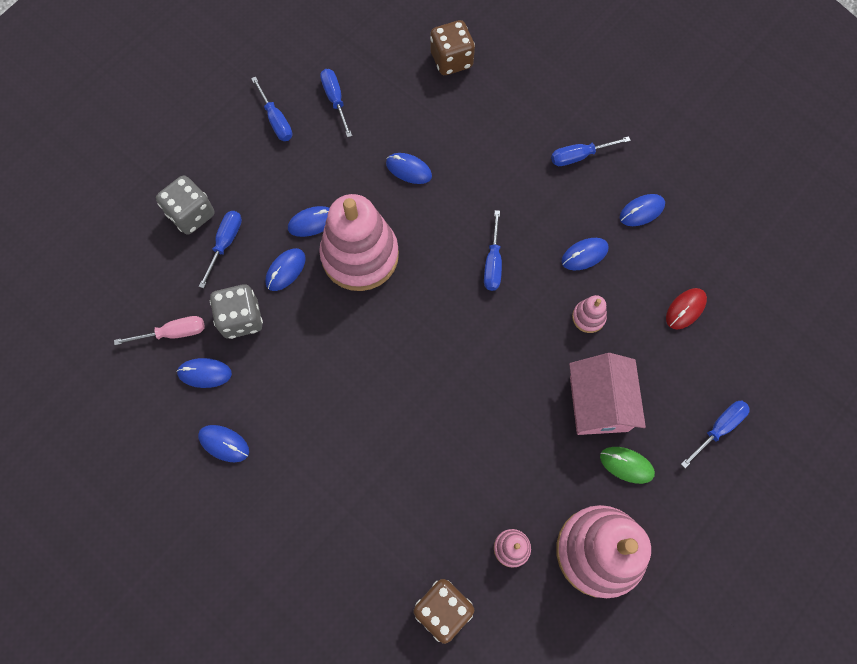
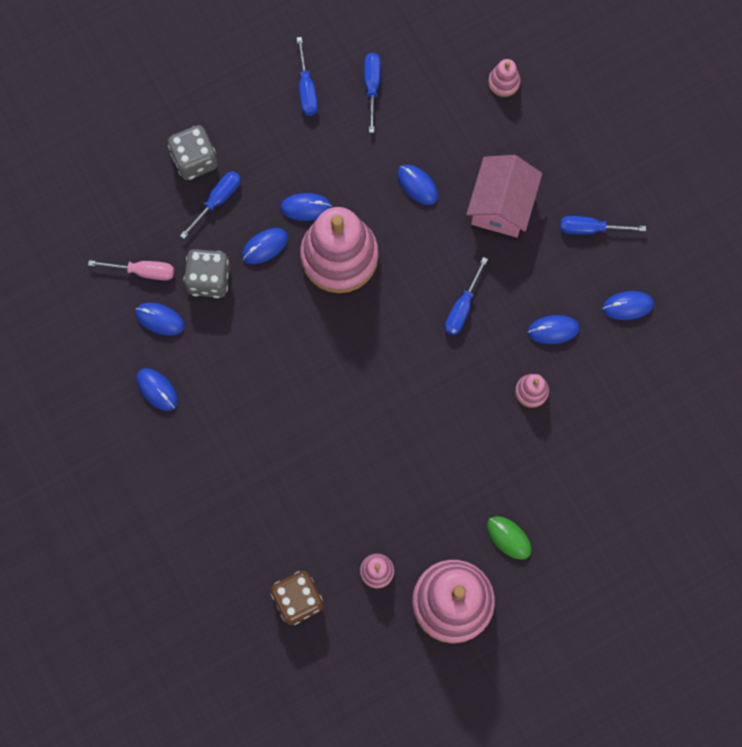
camera: 20 degrees right, 5 degrees up
brown dice [430,20,475,75] -> pink stacking toy [488,59,520,97]
pink house [569,353,646,435] -> pink house moved to [466,155,542,237]
red mouse [666,288,707,329] -> none
blue screwdriver [681,401,750,468] -> none

